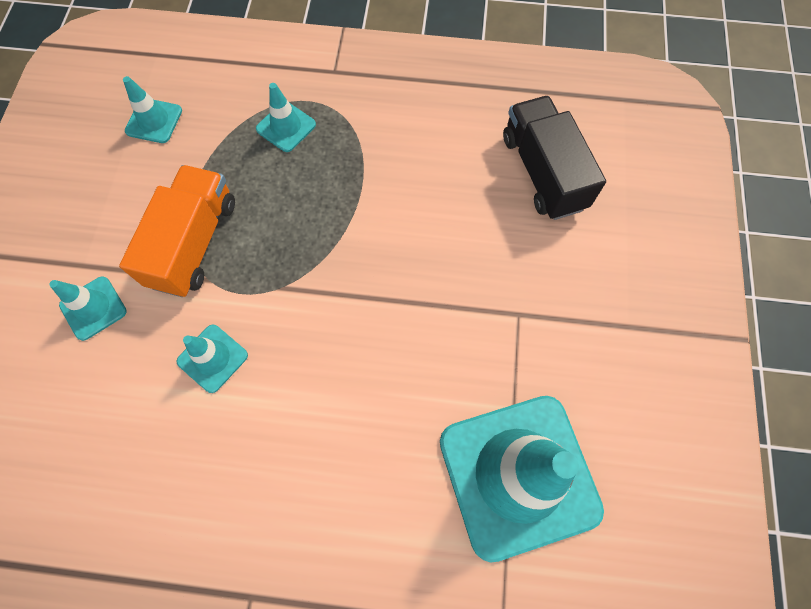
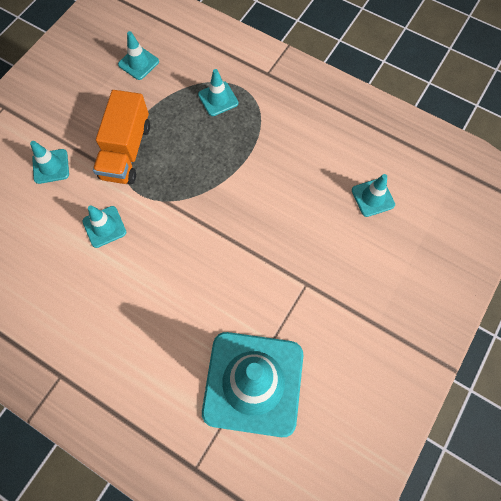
camera: 25 degrees right, 0 degrees up
orange truck [119,165,235,297] -> orange truck turned 150 degrees clockwise [93,90,150,184]
black truck [503,96,606,220] -> turquoise traffic cone [352,174,395,217]

